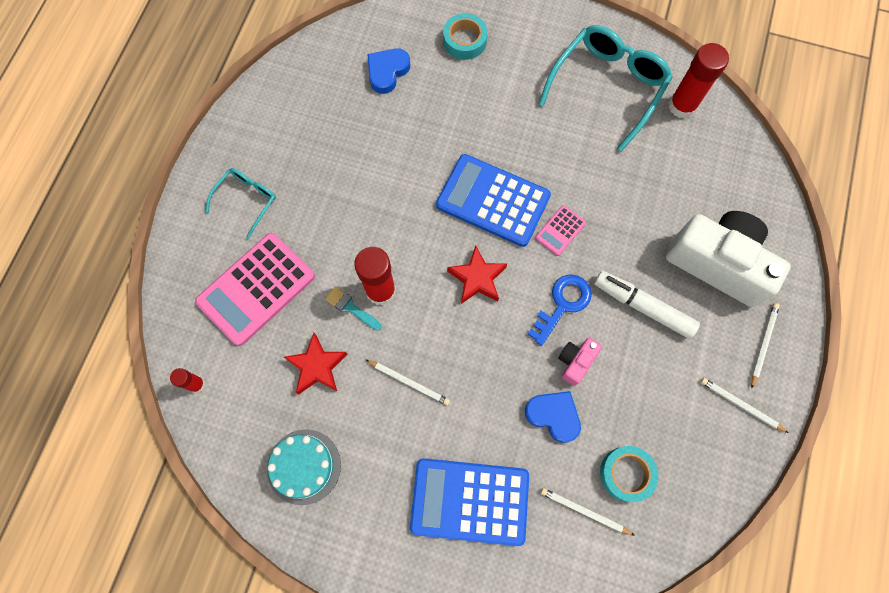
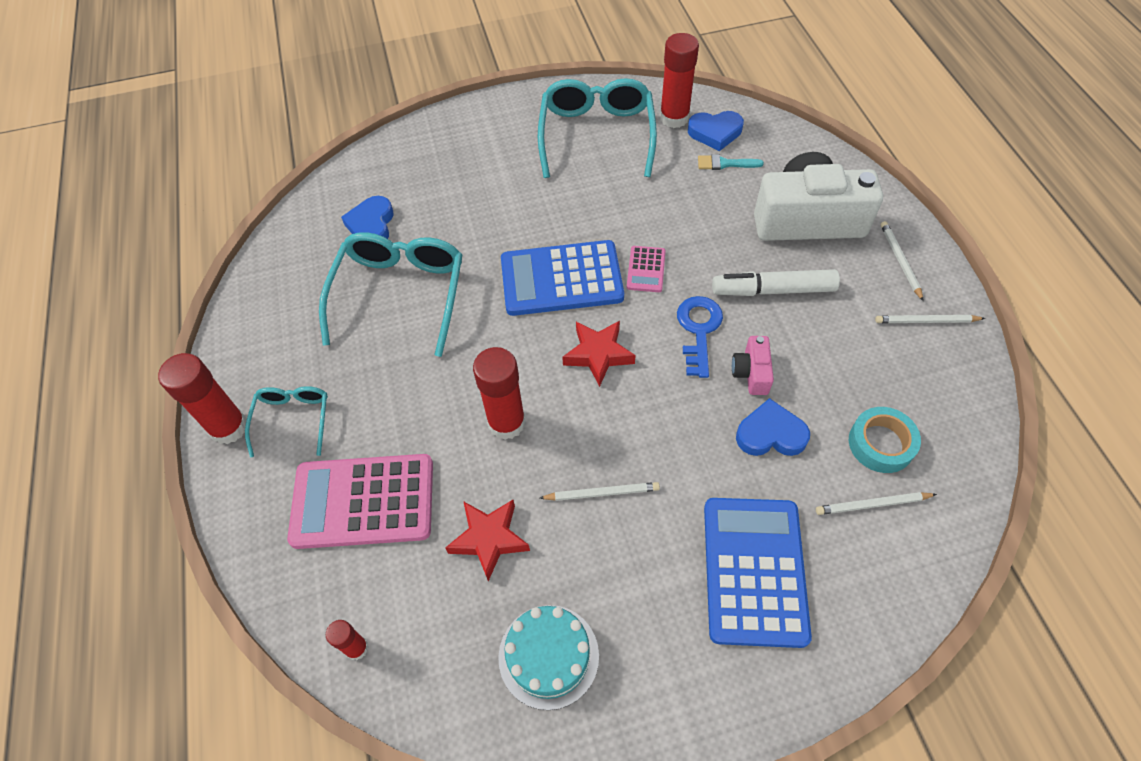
camera: 30 degrees left, 15 degrees down
pink calculator [195,233,315,346] -> pink calculator turned 75 degrees clockwise [287,454,433,549]
turquoise brush [325,286,382,331] -> turquoise brush moved to [698,154,764,170]
blue calculator [410,458,529,546] -> blue calculator turned 120 degrees clockwise [704,498,812,648]
turquoise tape [443,13,488,60] -> none
none -> red glue stick [158,353,247,444]
none -> turquoise glasses [319,232,463,357]
none -> blue heart [688,111,744,151]

